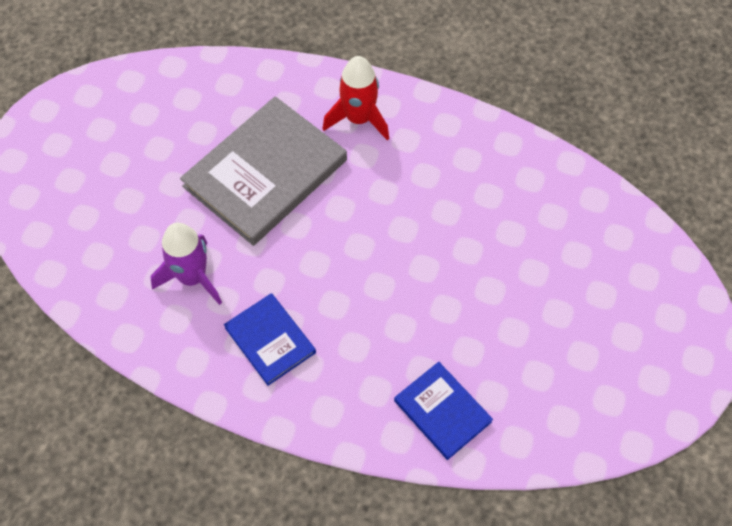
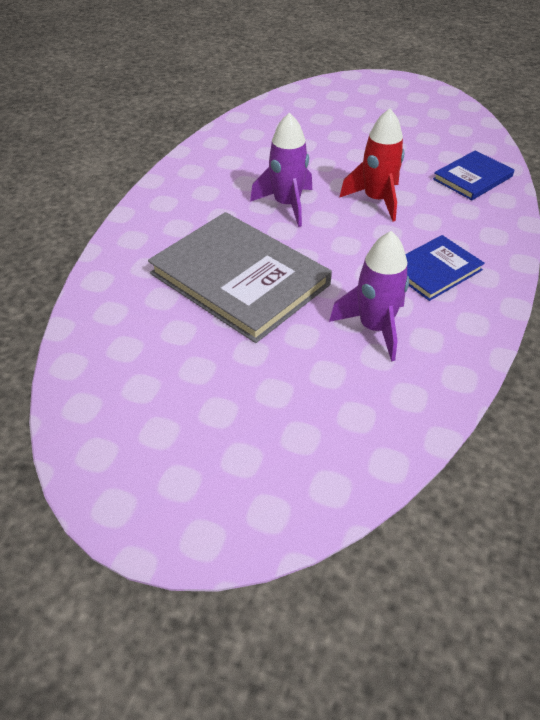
camera: 90 degrees left, 15 degrees down
red rocket [323,56,389,140] -> red rocket moved to [339,108,404,222]
none -> purple rocket [250,112,312,227]

